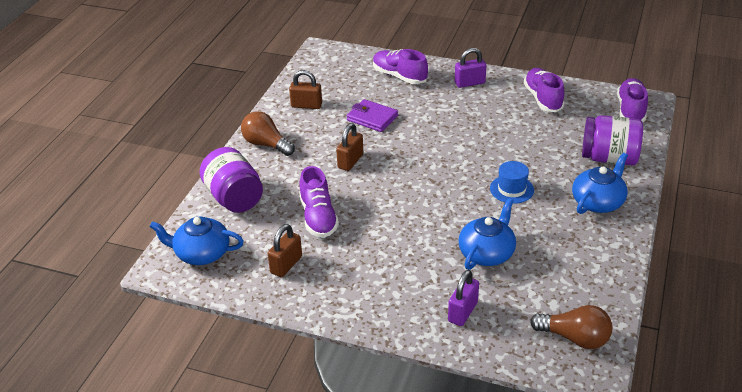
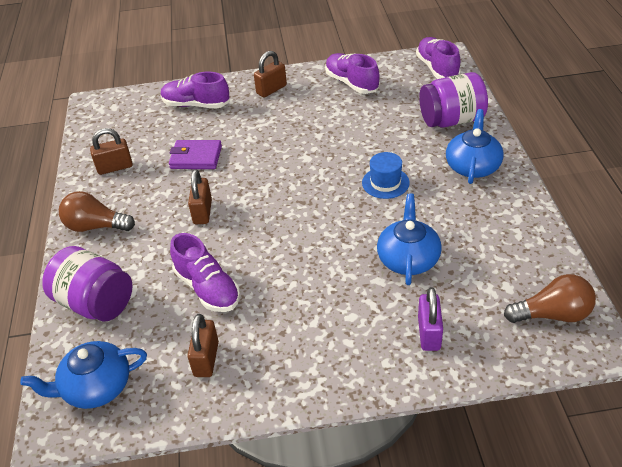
camera: 25 degrees left, 5 degrees up
purple padlock [455,48,487,88] -> brown padlock [254,51,287,97]

